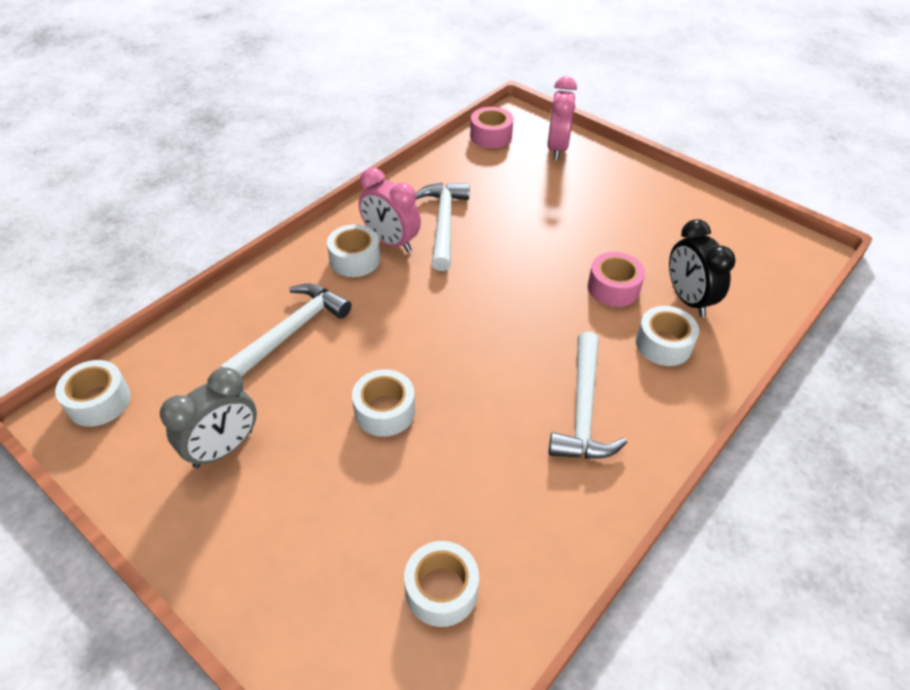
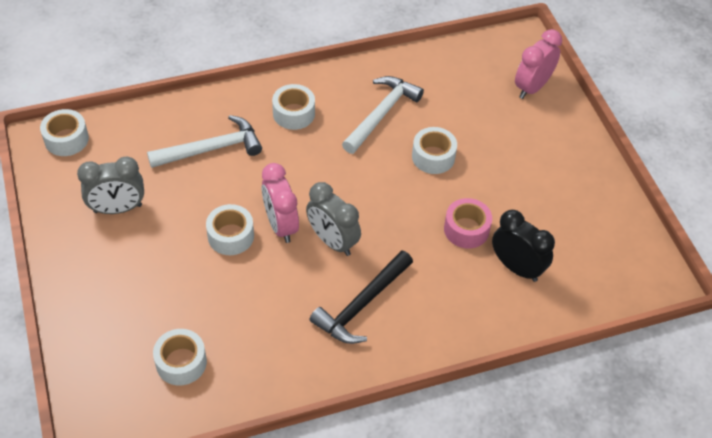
camera: 30 degrees right, 5 degrees up
pink clock [359,168,421,252] -> pink clock moved to [262,163,299,243]
pink tape [470,107,514,148] -> none
white hammer [549,331,627,459] -> black hammer [309,250,413,344]
white tape [636,306,699,366] -> white tape moved to [412,127,457,174]
black clock [669,219,735,317] -> black clock turned 120 degrees clockwise [492,210,555,282]
none -> grey clock [306,182,361,256]

